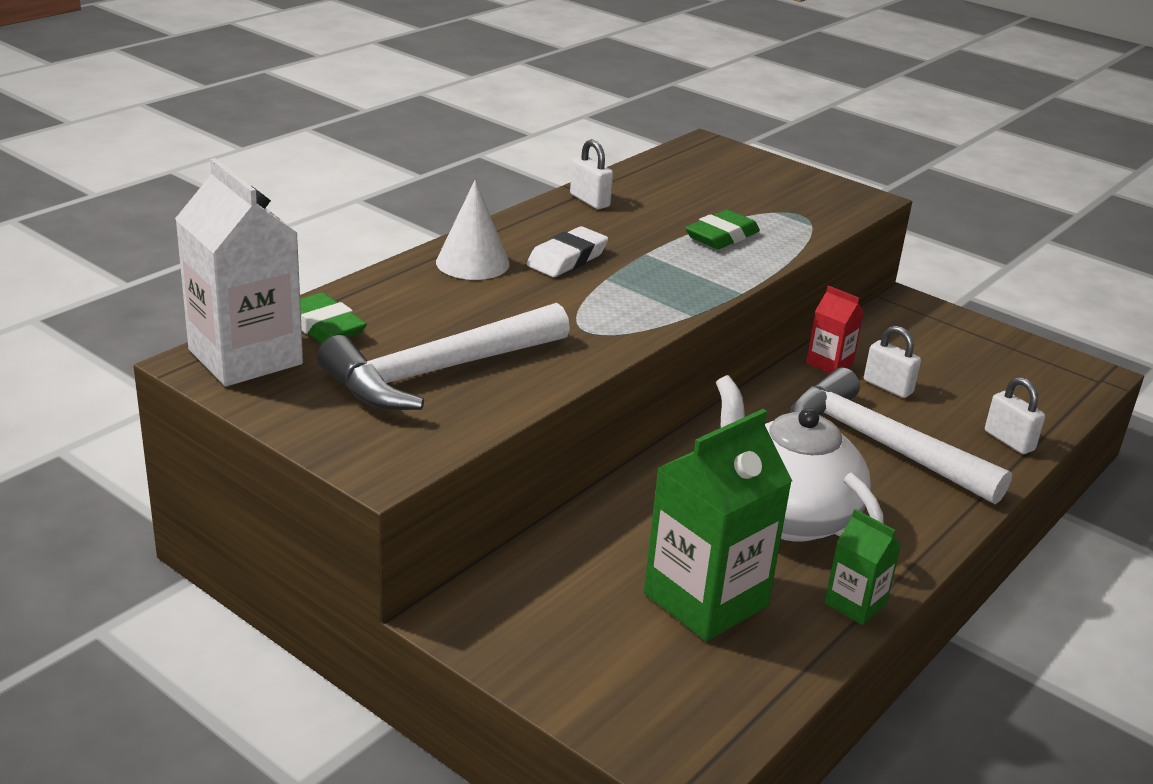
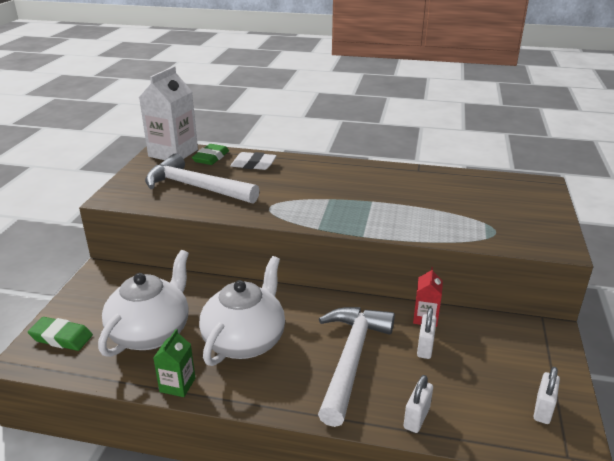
camera: 65 degrees right, 0 degrees up
white cone [436,180,510,280] -> none
white eraser [527,226,608,277] -> white eraser moved to [230,152,277,170]
white padlock [570,139,613,209] -> white padlock moved to [534,367,560,424]
green carton [644,409,792,641] -> white teapot [98,250,189,357]
green eraser [685,210,760,249] -> green eraser moved to [28,317,93,351]

